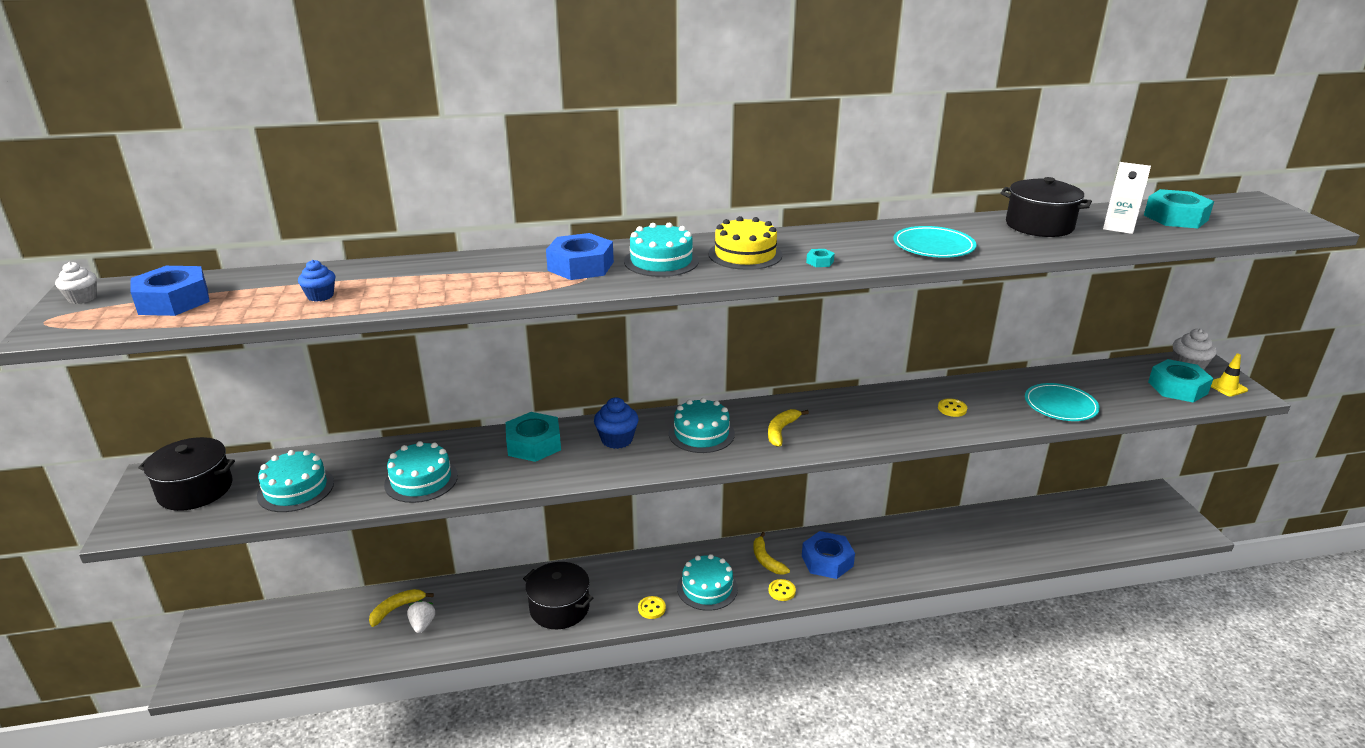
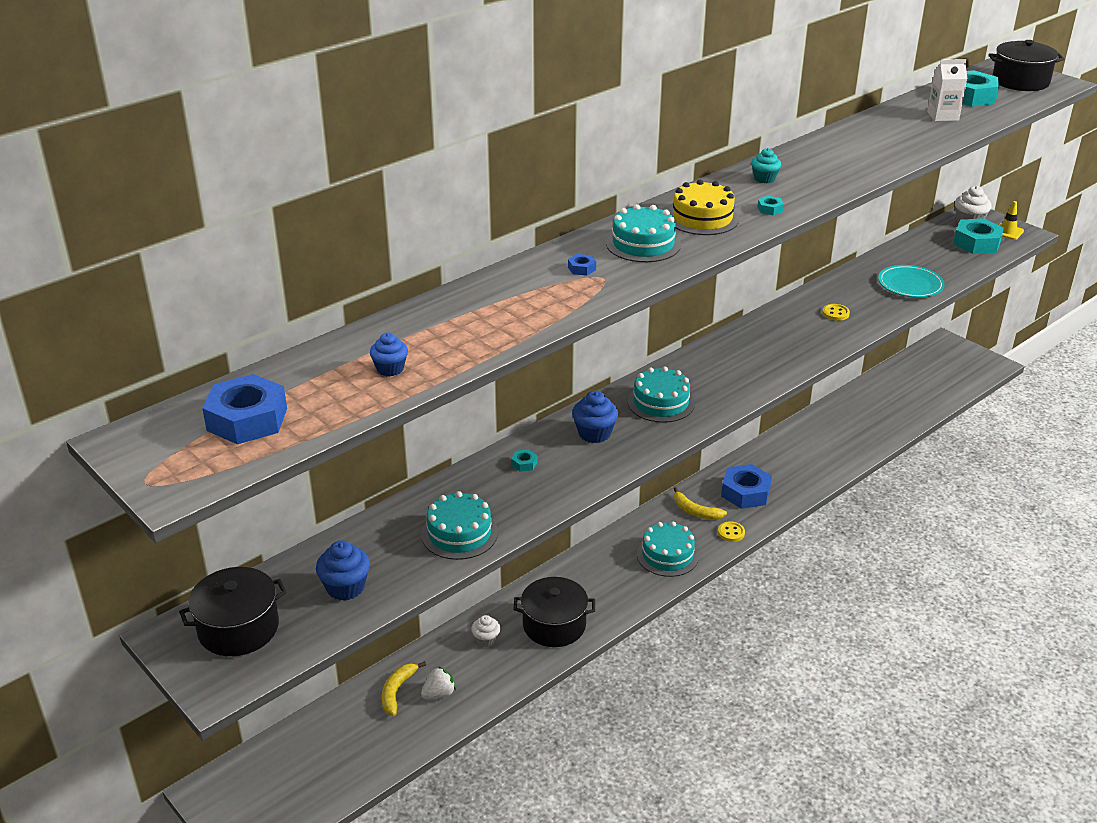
camera: 30 degrees left, 5 degrees up
white cupcake [55,262,97,304] -> white cupcake moved to [471,615,501,647]
turquoise cake [257,450,334,512] -> blue cupcake [316,540,370,601]
white strawberry [407,600,435,633] -> white strawberry turned 90 degrees clockwise [421,666,456,699]
turquoise nut [506,412,561,462] -> turquoise nut [511,449,537,472], size x0.42
blue nut [546,233,614,280] -> blue nut [568,254,596,276], size x0.42
yellow button [638,596,666,619] -> none
yellow banana [768,409,809,447] -> none
turquoise plate [893,226,976,258] -> none
black pot [1000,177,1092,237] -> black pot moved to [988,40,1064,91]
none -> turquoise cupcake [751,148,781,183]

